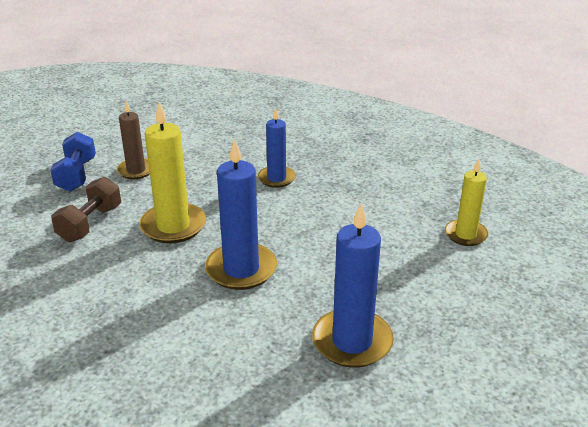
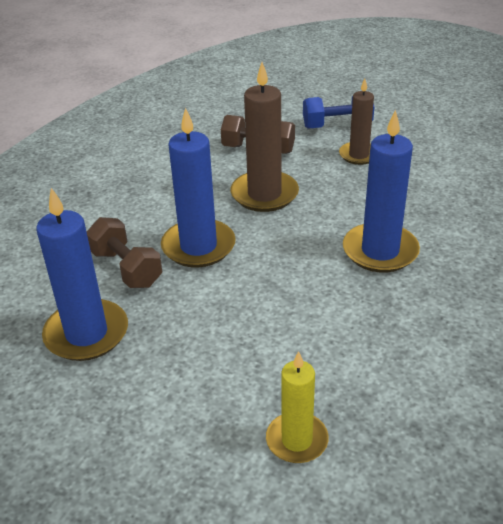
camera: 85 degrees right, 5 degrees up
yellow candle [139,102,206,244] -> brown candle [230,62,299,212]
blue candle [258,108,296,188] -> blue candle [343,110,420,273], size x1.58
none -> brown dumbbell [87,217,162,288]

